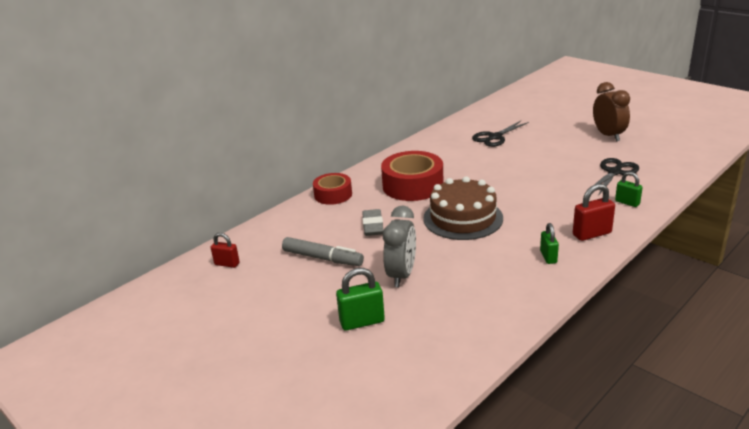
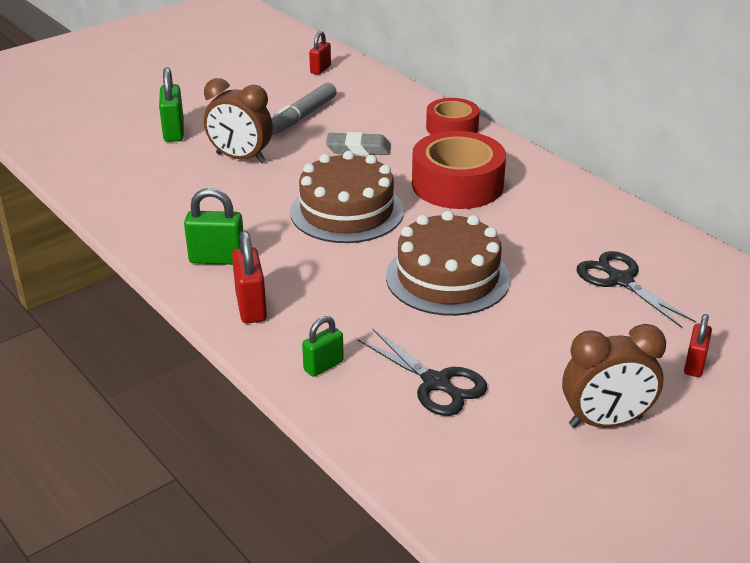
camera: 95 degrees right, 5 degrees up
grey clock [383,206,416,287] -> brown clock [204,78,273,163]
green padlock [540,223,559,264] -> green padlock [184,188,243,265], size x1.53
none -> brown cake [386,211,510,316]
none -> red padlock [684,314,712,377]

